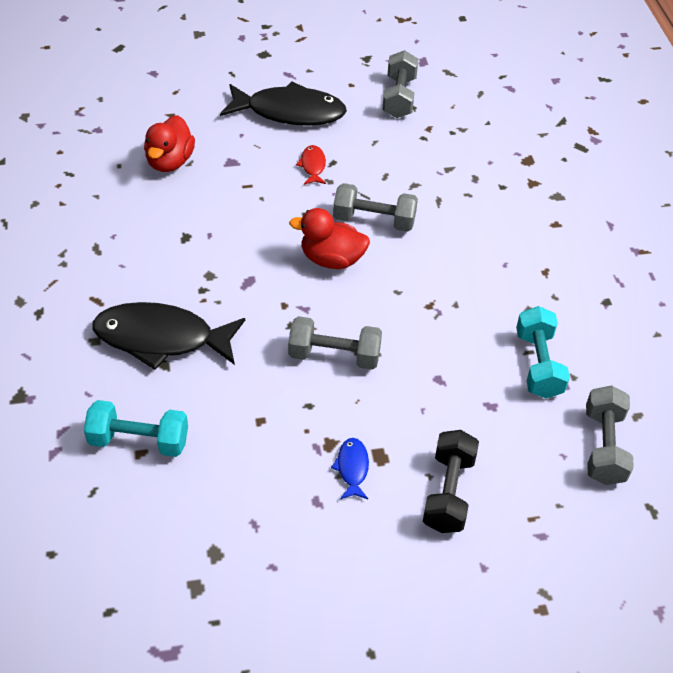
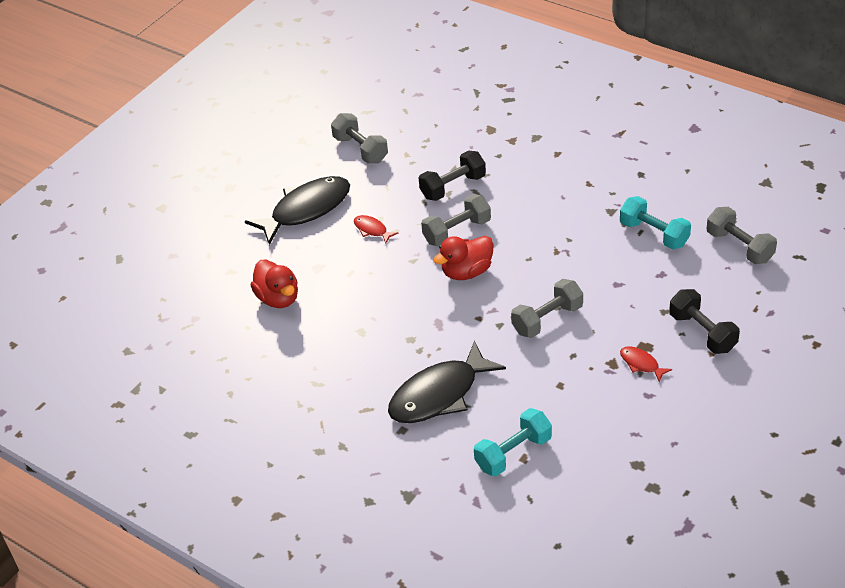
camera: 40 degrees left, 5 degrees down
blue fish [331,438,369,499] -> red fish [620,346,672,382]
none -> black dumbbell [419,150,486,201]

